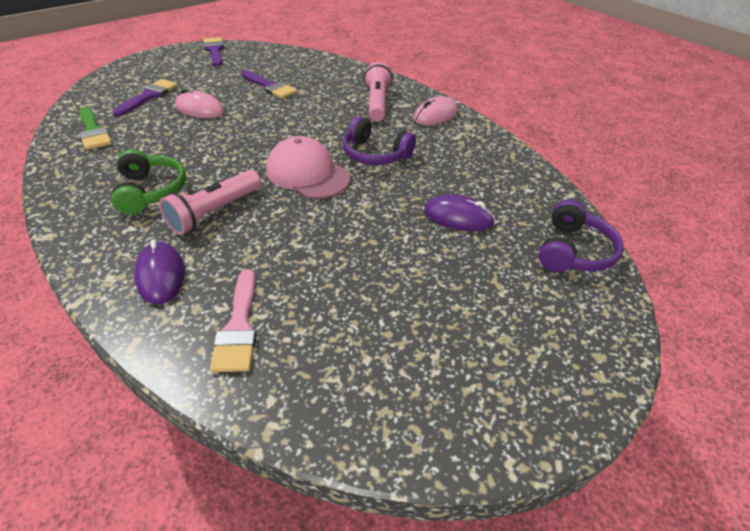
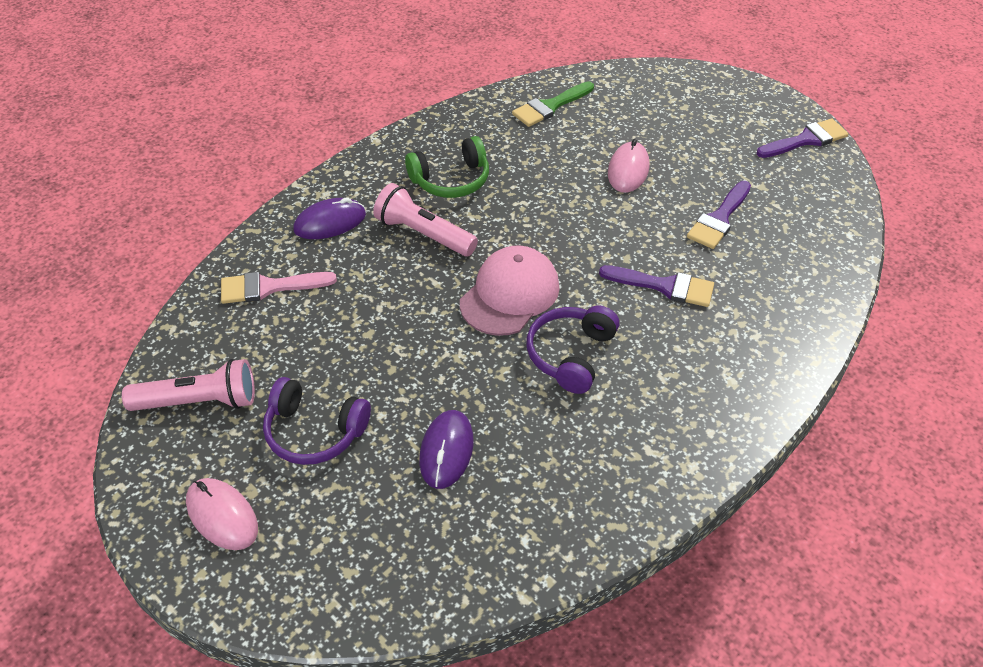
camera: 85 degrees right, 5 degrees up
purple brush [113,79,178,116] -> purple brush moved to [599,265,714,307]
pink flashlight [364,62,393,121] -> pink flashlight moved to [122,359,255,411]
pink mouse [413,96,458,125] -> pink mouse moved to [186,478,258,550]
purple headphones [539,200,624,272] -> purple headphones moved to [263,377,371,465]

